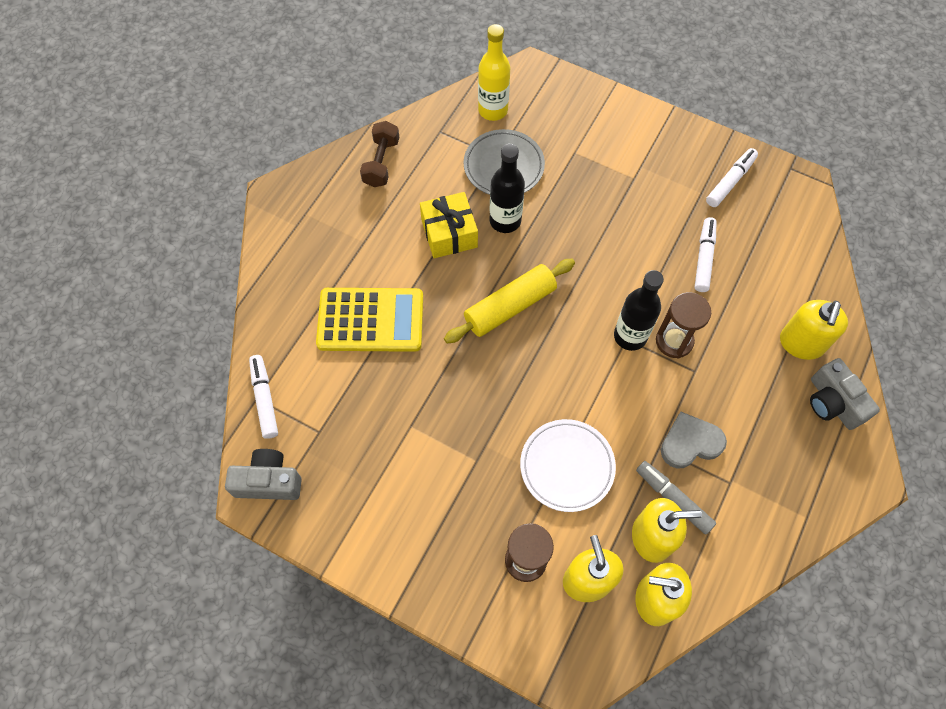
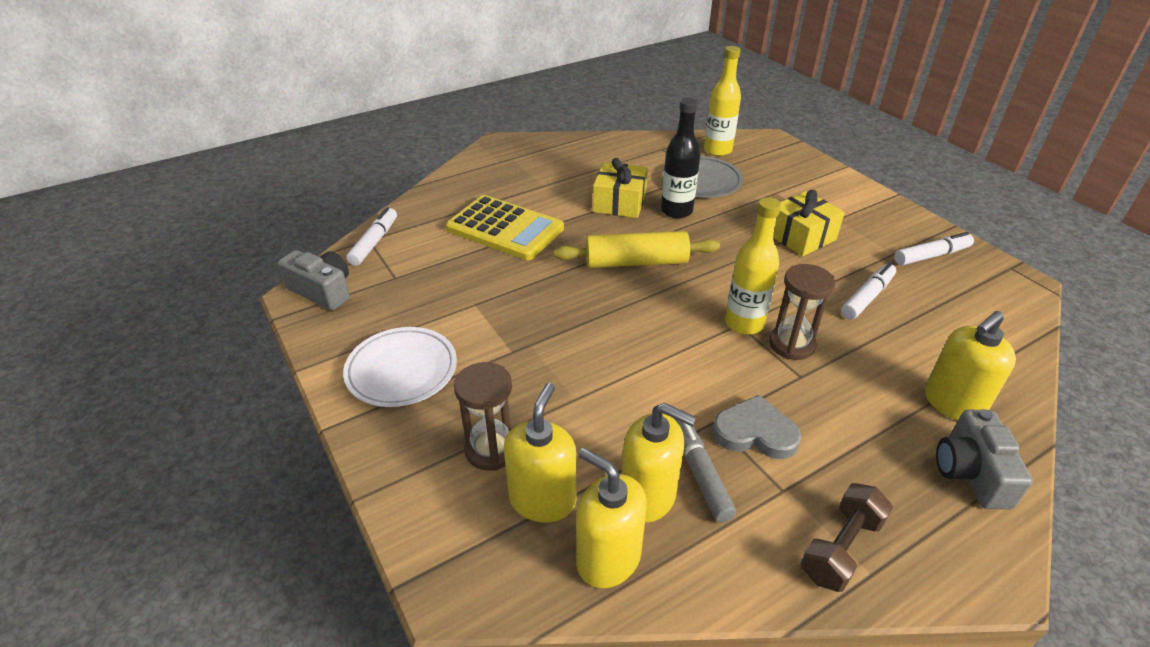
camera: 30 degrees right, 25 degrees down
brown dumbbell [360,121,399,187] -> brown dumbbell moved to [800,483,893,592]
white plate [520,419,616,512] -> white plate moved to [343,327,457,407]
black bottle [614,270,664,351] -> yellow bottle [725,197,781,335]
none -> yellow gift [773,190,845,256]

